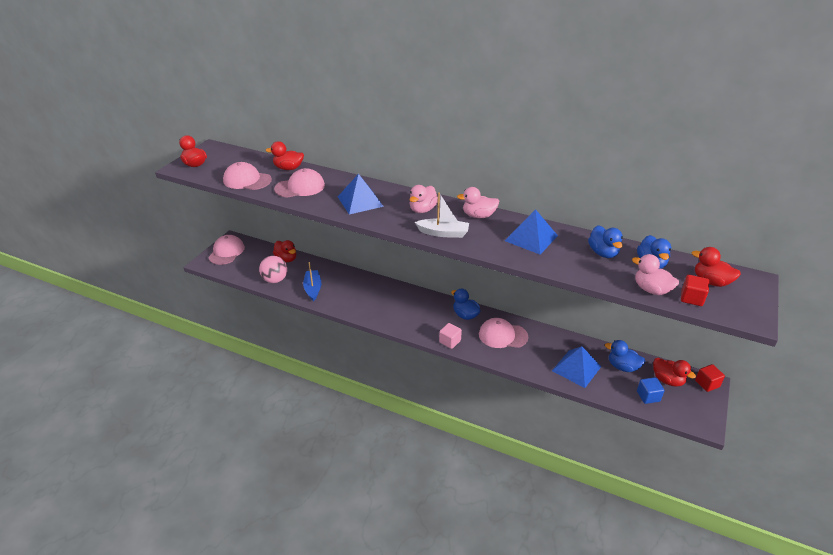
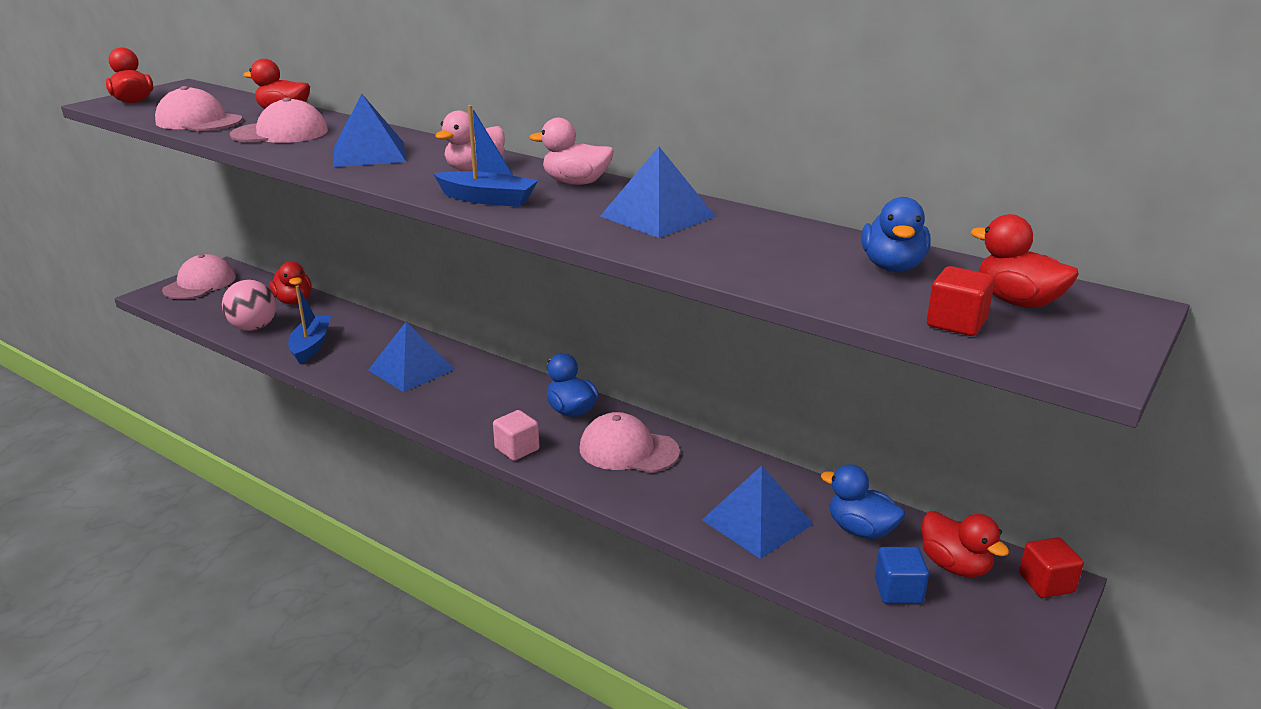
camera: 10 degrees right, 10 degrees down
white boat [415,192,469,238] -> blue boat [433,105,538,207]
blue duck [588,225,623,258] -> none
pink duck [632,254,679,295] -> none
none -> blue pyramid [368,322,456,392]

